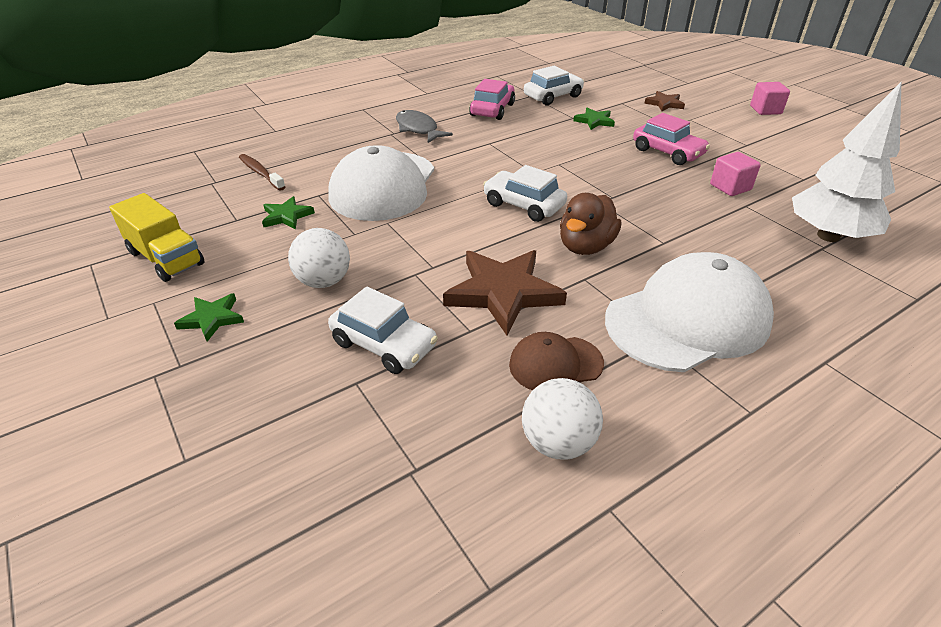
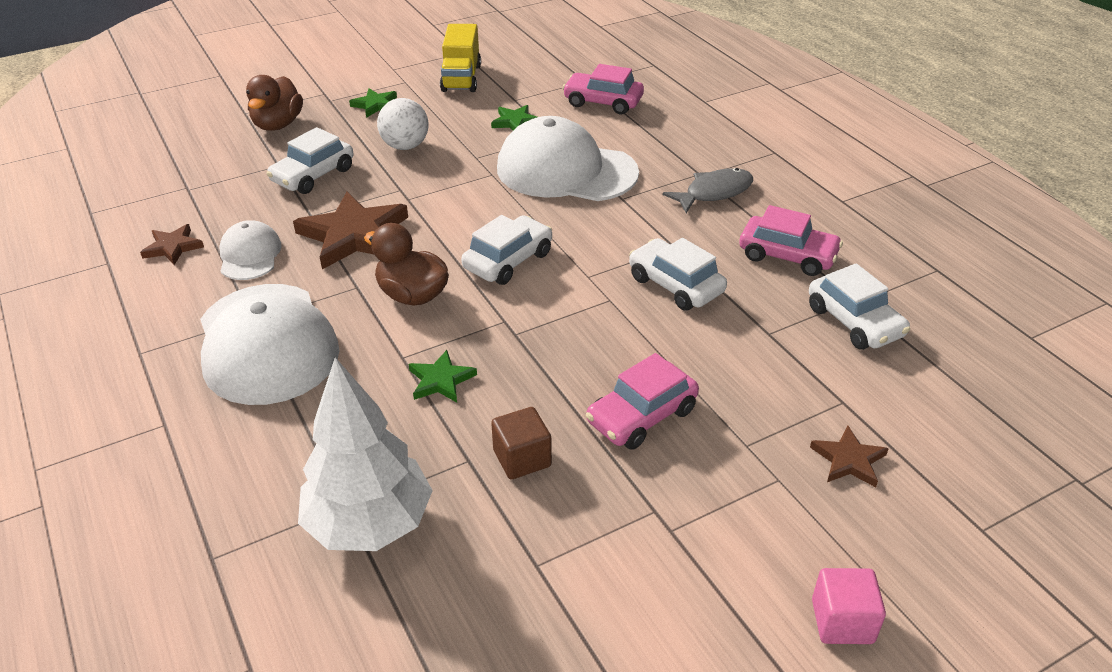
camera: 95 degrees right, 0 degrees up
yellow truck [109,193,205,282] -> yellow truck turned 45 degrees counterclockwise [440,24,481,92]
brown toothbrush [239,154,285,191] -> pink car [563,64,644,114]
brown cap [509,332,604,390] -> white cap [219,220,282,280]
white ball [522,378,603,460] -> brown star [140,224,204,265]
green star [573,108,615,130] -> green star moved to [409,350,477,403]
pink cube [710,152,761,196] -> brown cube [491,407,552,479]
none -> brown duck [246,75,303,131]
none -> white car [629,238,727,311]

